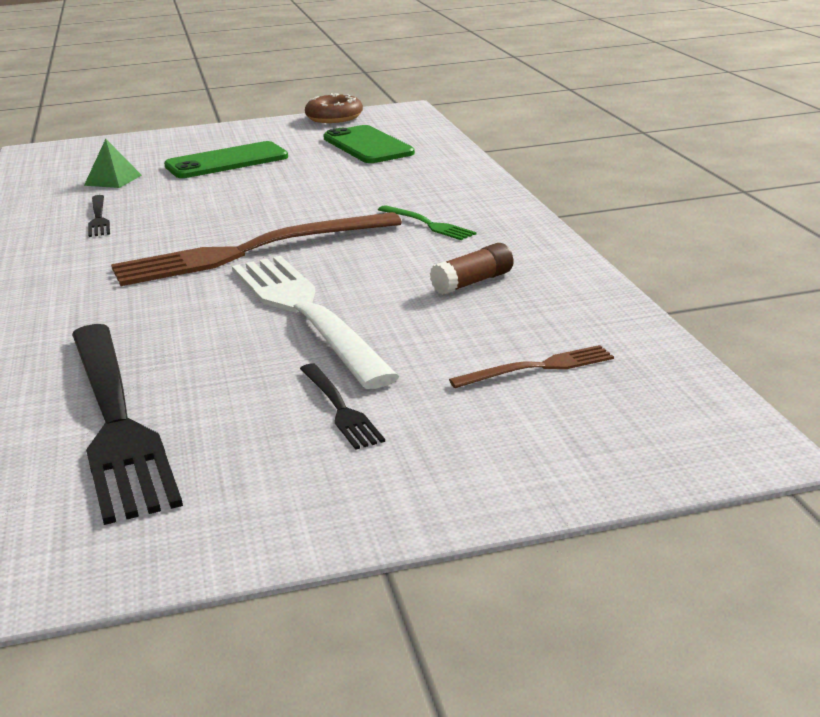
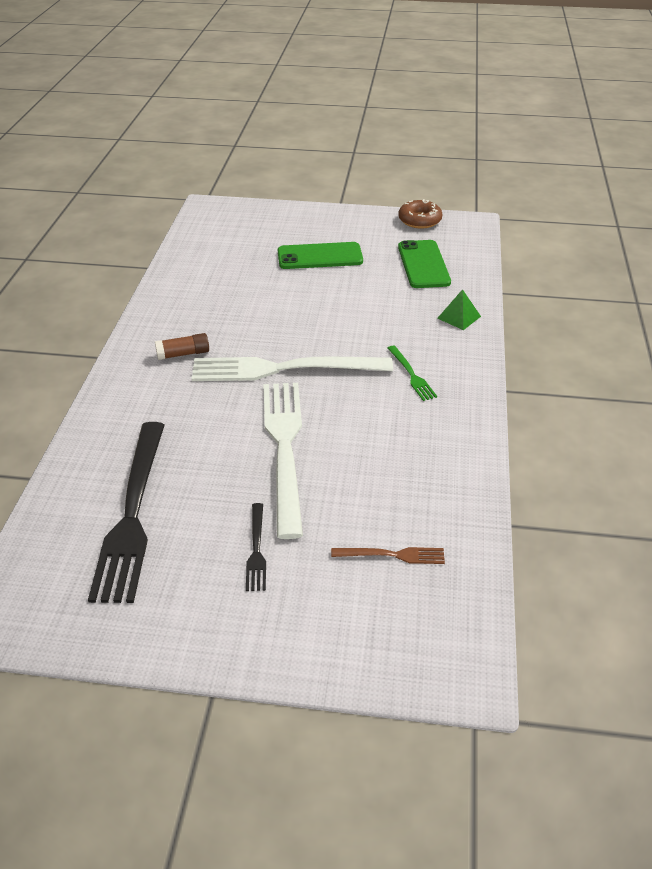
camera: 20 degrees right, 15 degrees up
green pyramid [84,139,142,188] -> green pyramid moved to [437,289,481,330]
black fork [88,195,110,237] -> none
brown fork [111,212,402,286] -> white fork [192,357,393,381]
brown glue stick [430,243,513,295] -> brown glue stick moved to [155,333,209,360]

